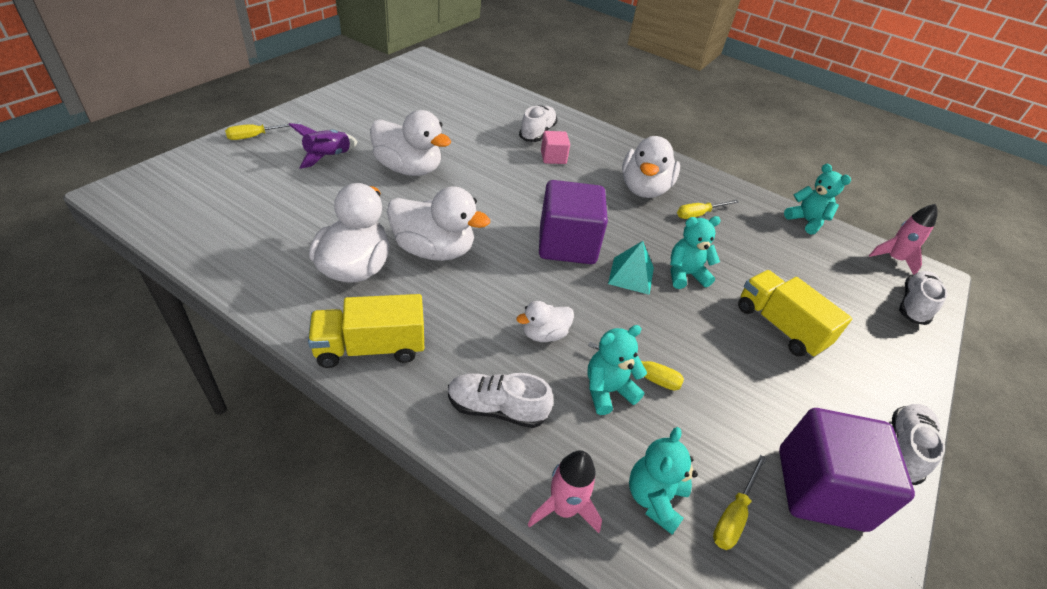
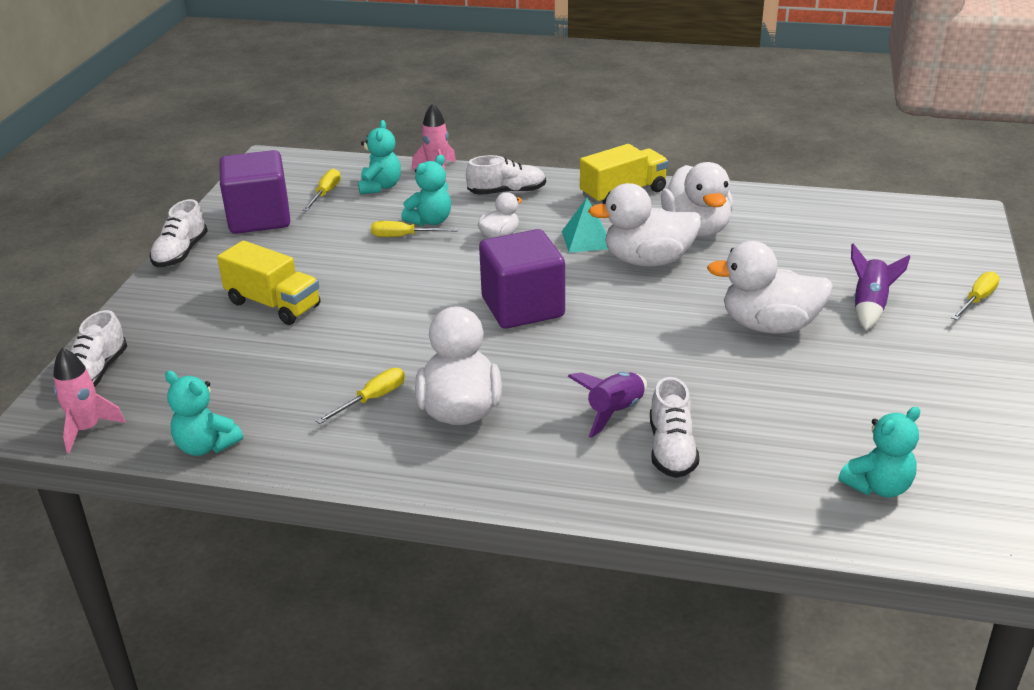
camera: 165 degrees right, 10 degrees down
pink cube [541,131,570,164] -> purple rocket [567,372,647,438]
turquoise pyramid [608,241,654,295] -> turquoise pyramid moved to [562,198,608,253]
turquoise teddy bear [670,216,721,289] -> turquoise teddy bear moved to [839,407,920,498]

